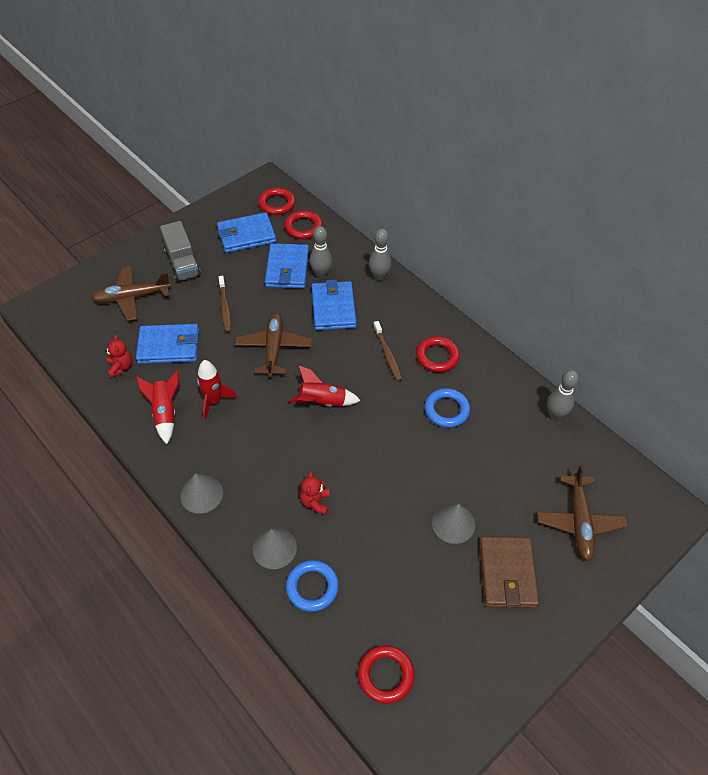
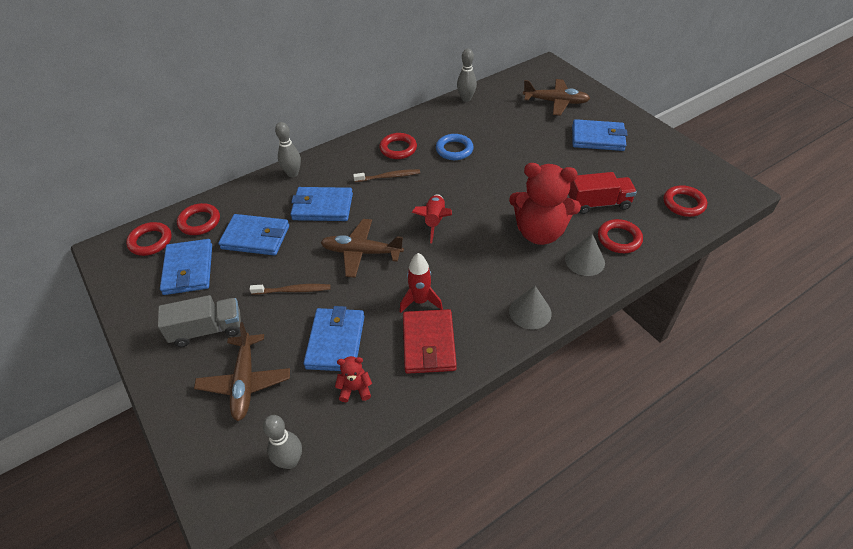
camera: 80 degrees left, 5 degrees down
red rocket [136,371,179,444] -> red wallet [403,309,457,374]
blue ring [286,560,339,612] -> red ring [598,219,643,253]
red teddy bear [300,471,330,515] -> red teddy bear [509,163,581,245], size x2.31
grey bowling pin [310,226,332,278] -> grey bowling pin moved to [263,415,302,469]
grey cone [432,504,475,544] -> none
brown wallet [479,536,539,608] -> blue wallet [572,119,628,151]
none -> red truck [568,172,637,214]

